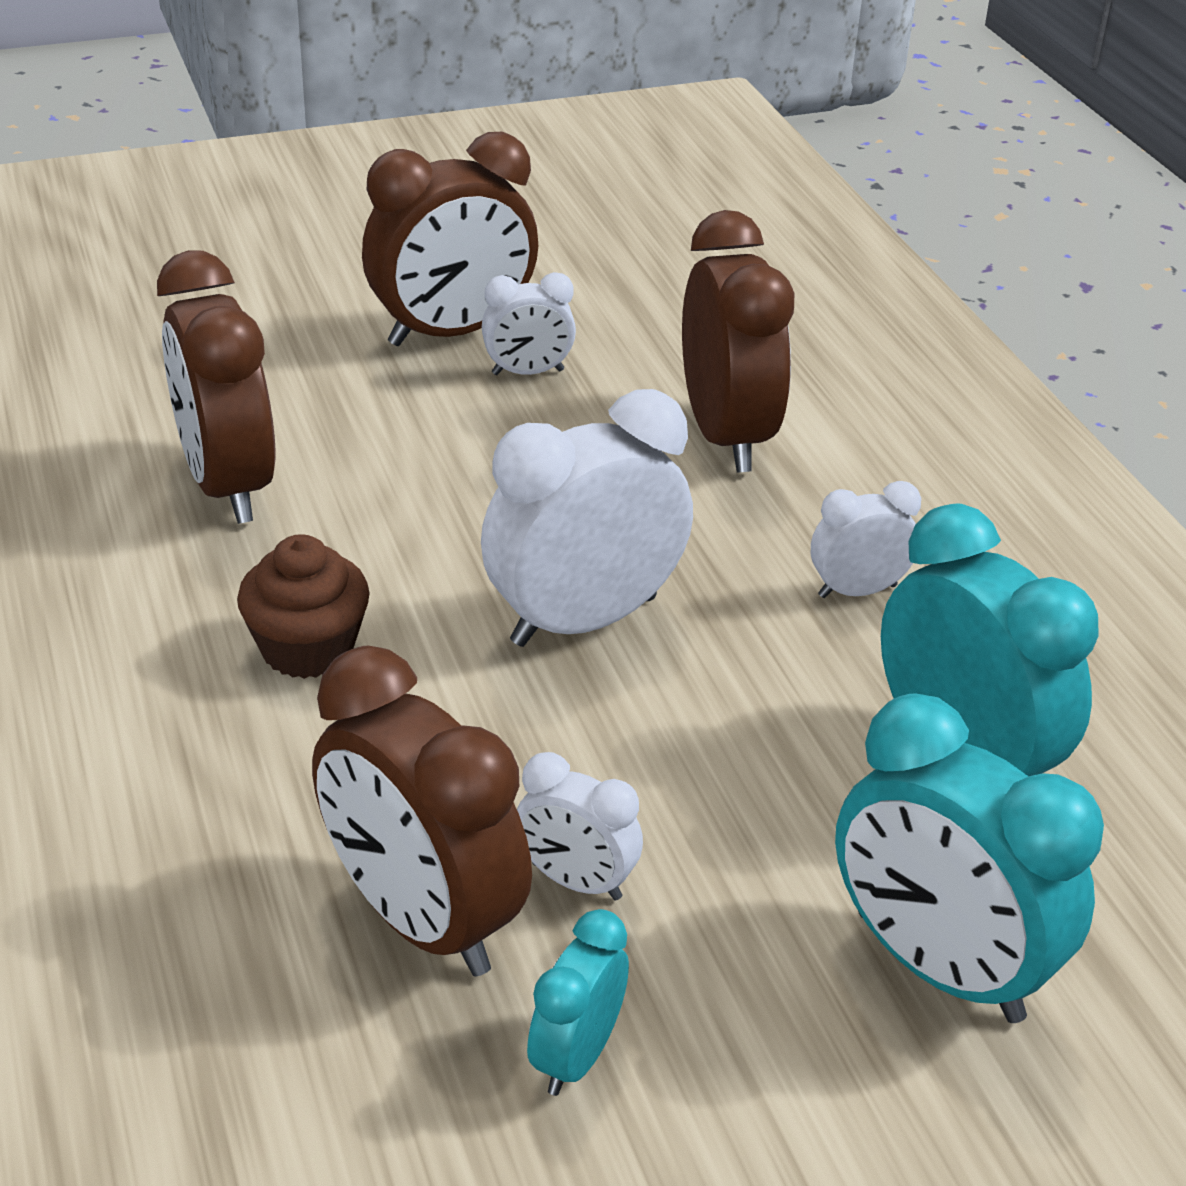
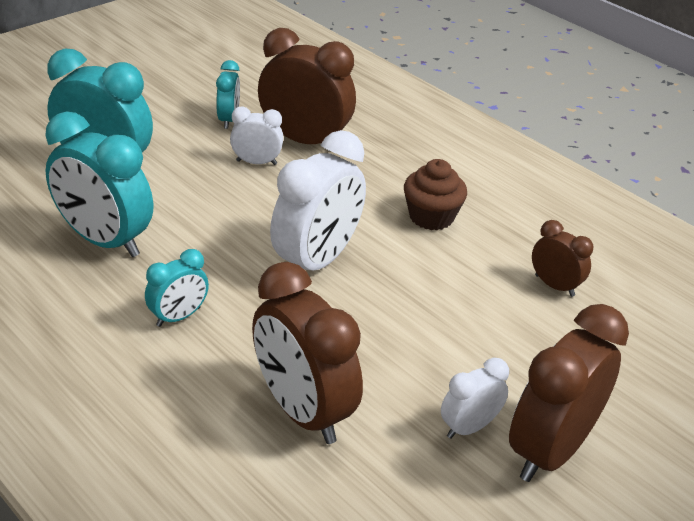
camera: 155 degrees right, 0 degrees up
brown clock [157,250,275,524] -> brown clock [532,220,594,297], size x0.52
white clock [811,481,921,598] -> turquoise clock [145,249,209,327]

